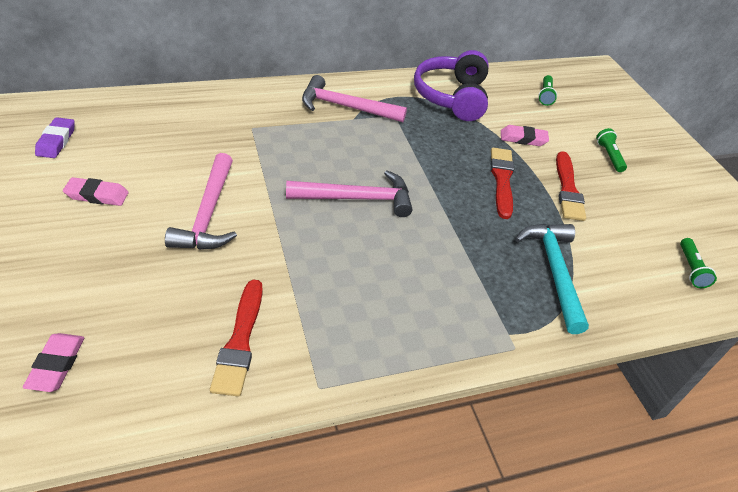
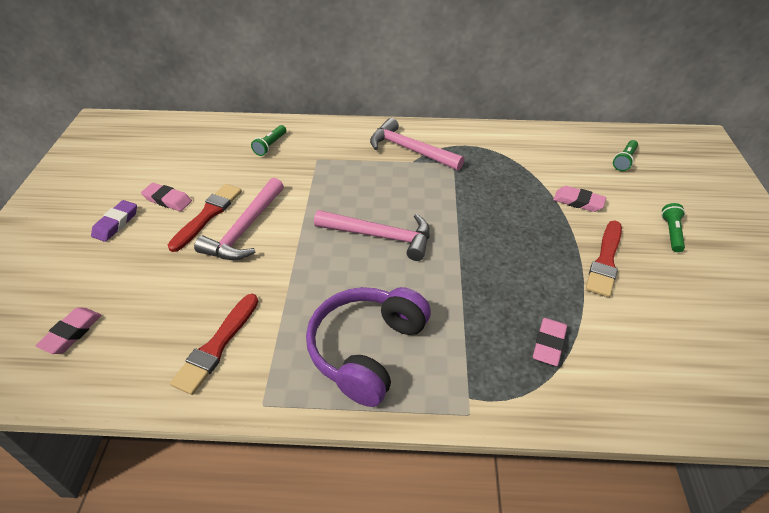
camera: 25 degrees right, 0 degrees up
purple eraser [35,117,75,158] -> purple eraser moved to [91,200,137,242]
purple headphones [414,50,489,121] -> purple headphones moved to [306,287,431,407]
red brush [491,148,514,219] -> red brush moved to [168,184,242,252]
turquoise hammer [515,224,589,334] -> pink eraser [533,318,567,366]
green flashlight [680,238,717,288] -> green flashlight moved to [251,125,286,156]

